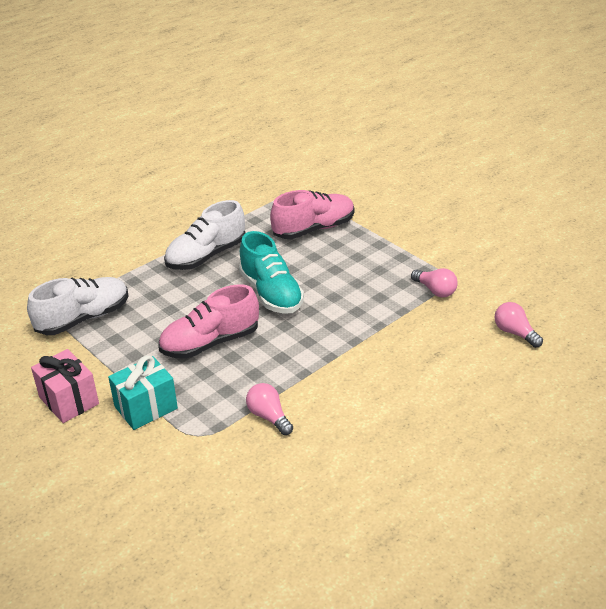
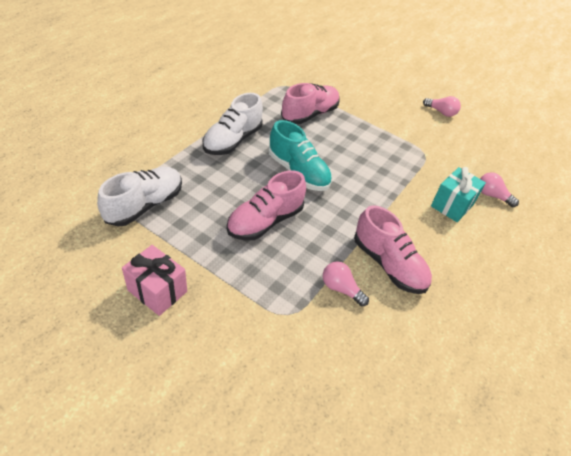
camera: 20 degrees left, 10 degrees up
turquoise gift [108,355,178,430] -> turquoise gift moved to [431,167,486,222]
pink light bulb [411,268,458,298] -> pink light bulb moved to [423,96,461,117]
none -> pink shoe [354,205,432,294]

